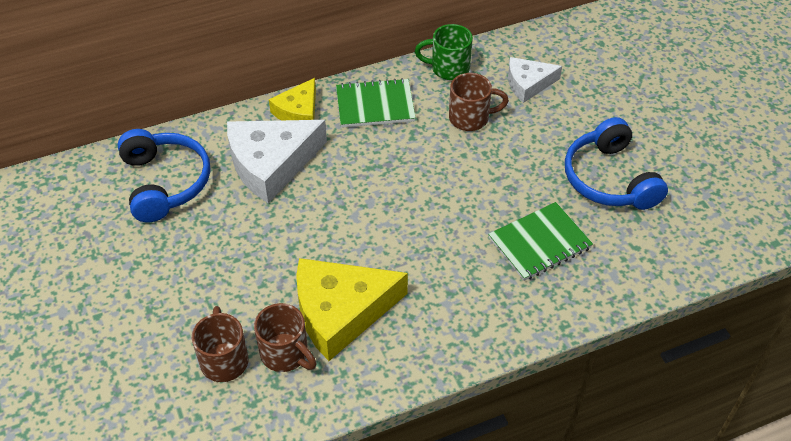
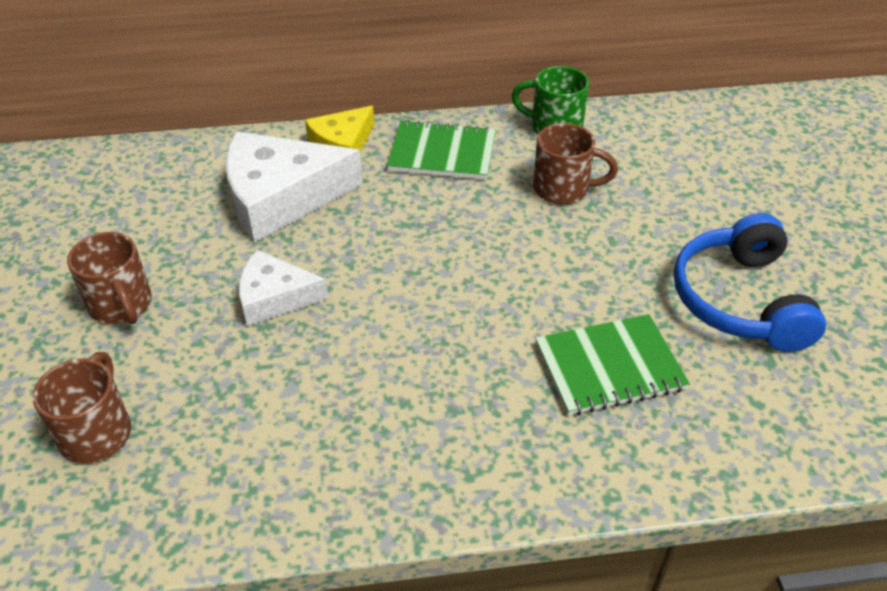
camera: 15 degrees right, 5 degrees down
blue headphones [118,129,210,222] -> none
brown mug [254,303,317,372] -> brown mug moved to [67,232,151,324]
yellow cheese [296,258,408,361] -> none
white cheese [508,57,562,103] -> white cheese moved to [239,250,329,326]

